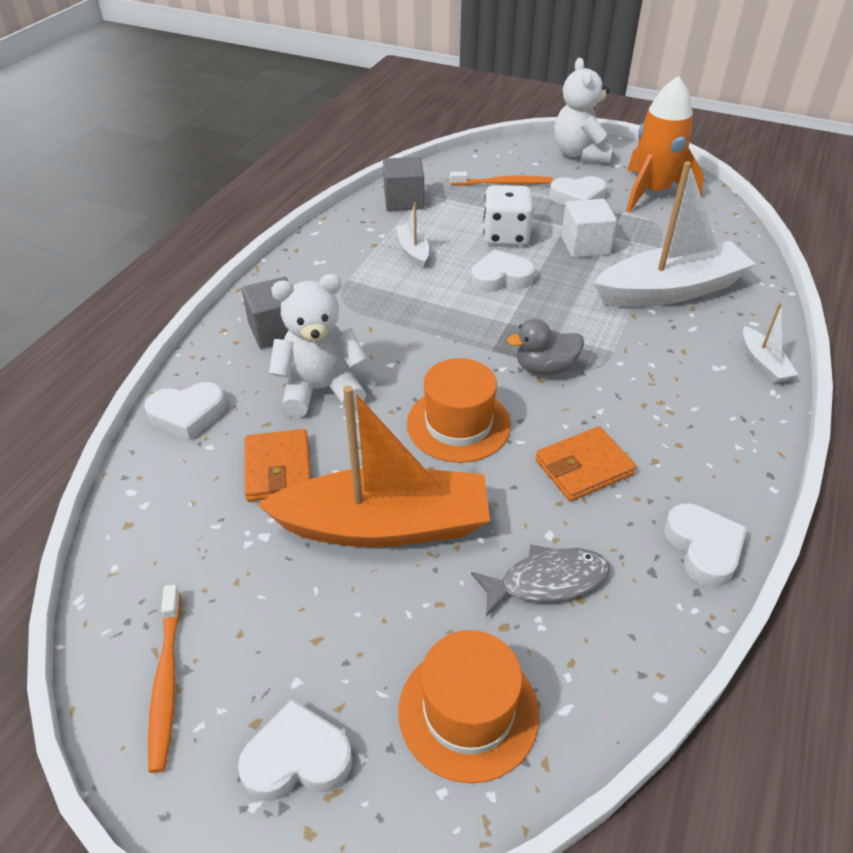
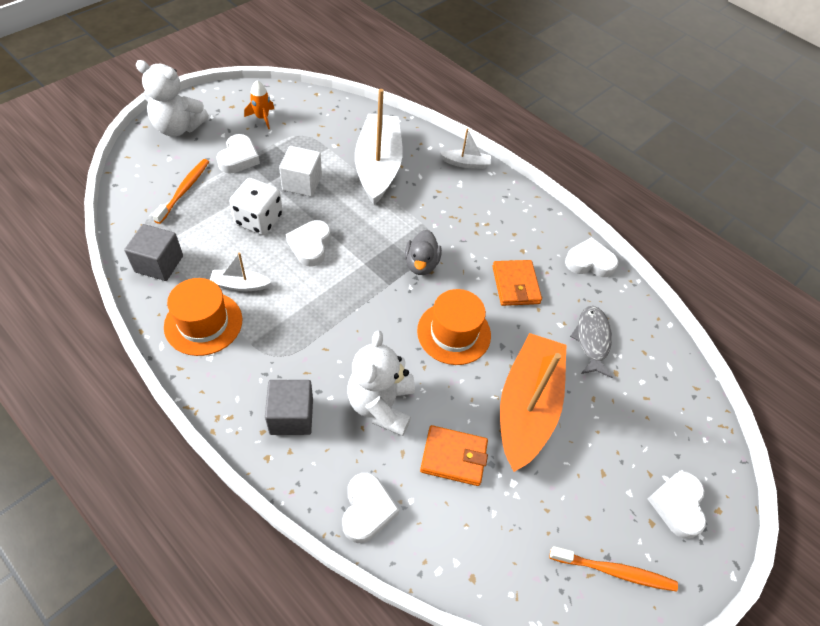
camera: 75 degrees left, 10 degrees up
orange hat [398,630,539,783] -> orange hat moved to [164,278,242,356]
orange rocket [626,76,704,212] -> orange rocket [244,81,274,129], size x0.47

